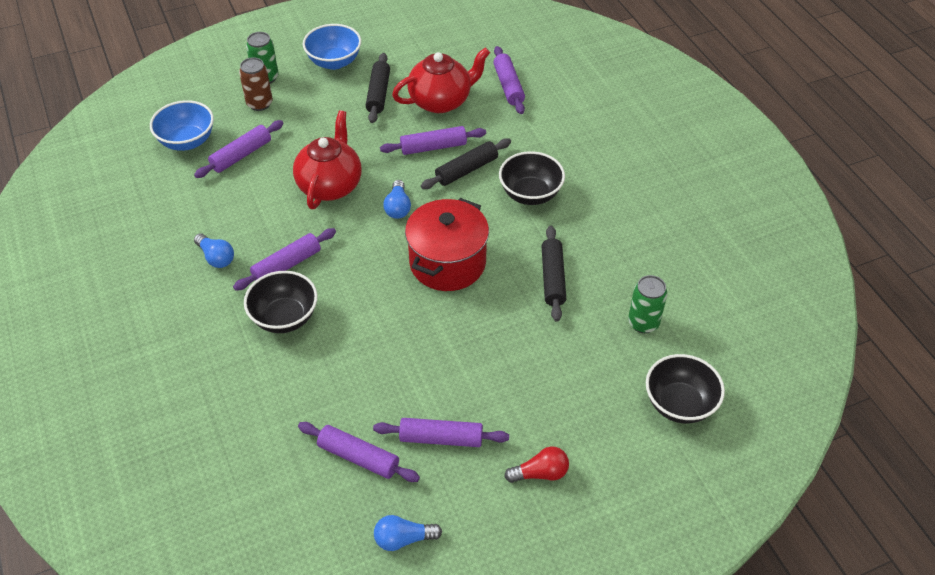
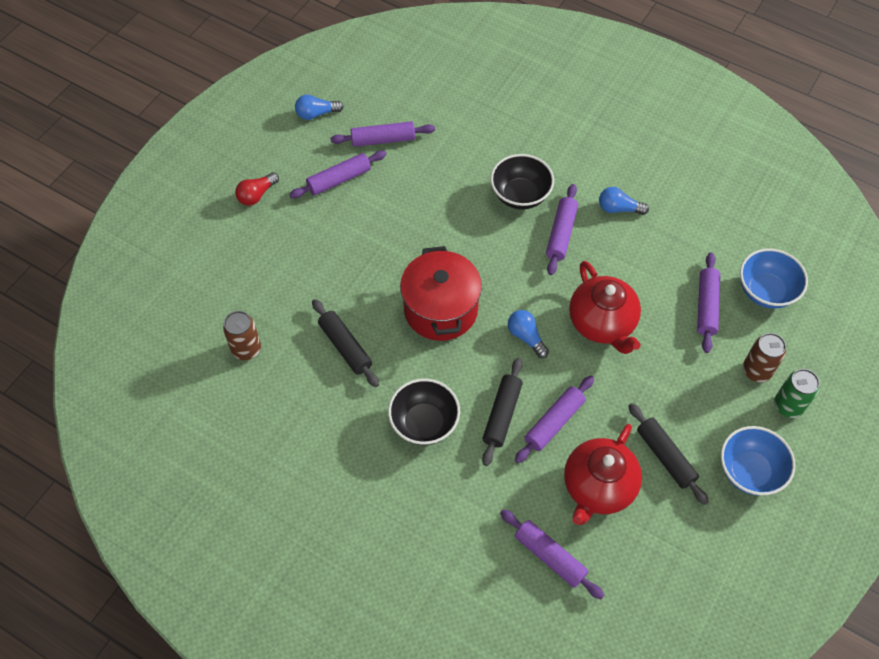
camera: 145 degrees right, 10 degrees up
blue light bulb [374,515,442,551] -> blue light bulb turned 150 degrees counterclockwise [295,95,344,120]
green can [628,275,667,333] -> brown can [223,311,261,360]
black bowl [646,354,725,424] -> none

